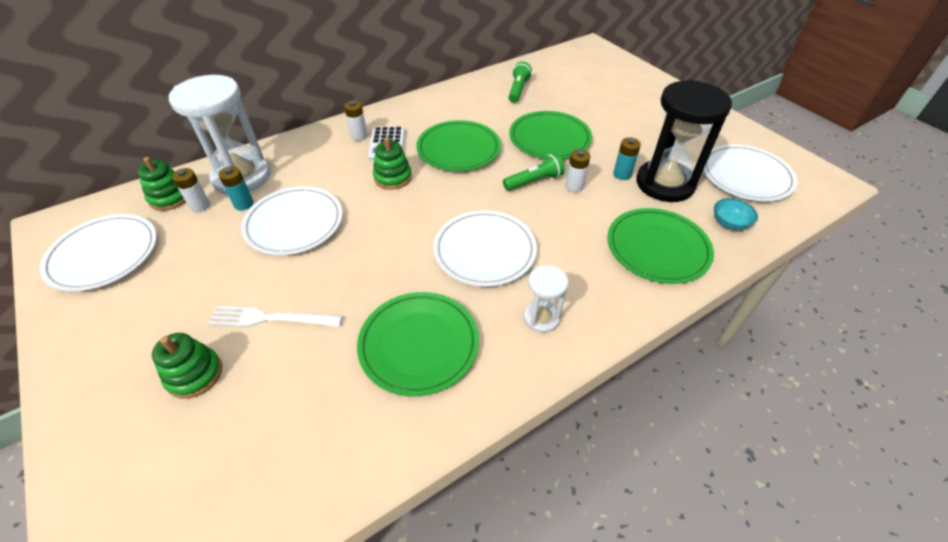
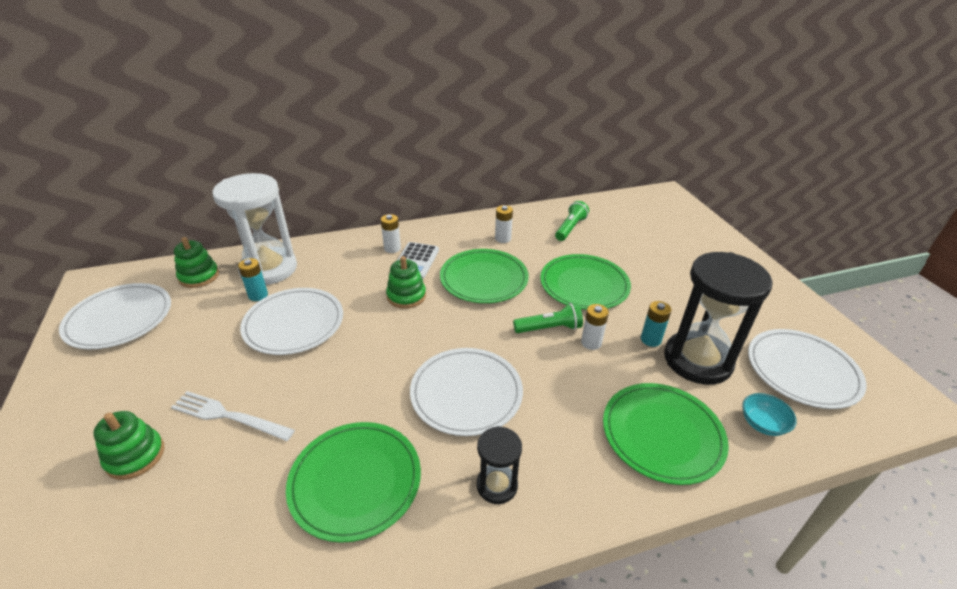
camera: 15 degrees right, 10 degrees down
white battery [172,168,210,212] -> white battery moved to [495,205,513,243]
white hourglass [524,265,569,333] -> black hourglass [476,426,522,504]

